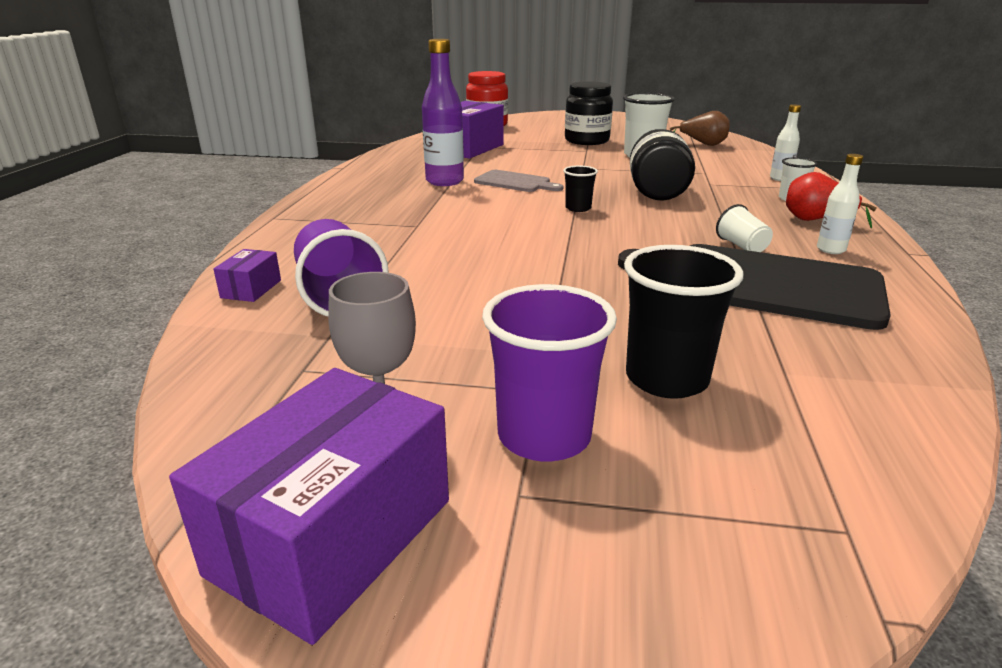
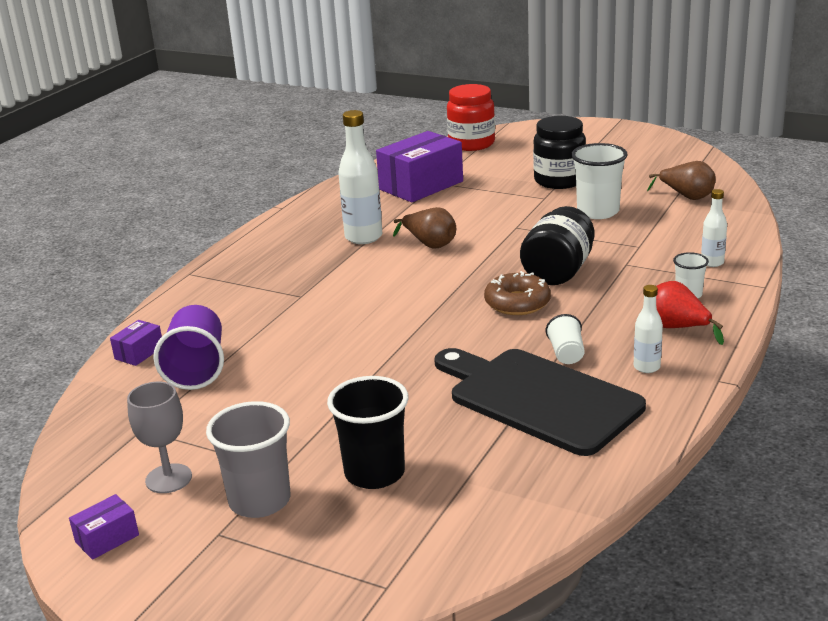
camera: 20 degrees right, 0 degrees up
purple box [169,368,449,645] -> purple box [69,494,139,560], size x0.45
purple bottle [422,39,464,186] -> white bottle [338,110,382,244]
grey cutting board [474,170,563,192] -> brown pear [393,207,456,249]
purple cup [482,284,617,462] -> grey cup [206,401,291,518]
black cup [563,166,598,212] -> none
none -> brown donut [484,271,551,315]

